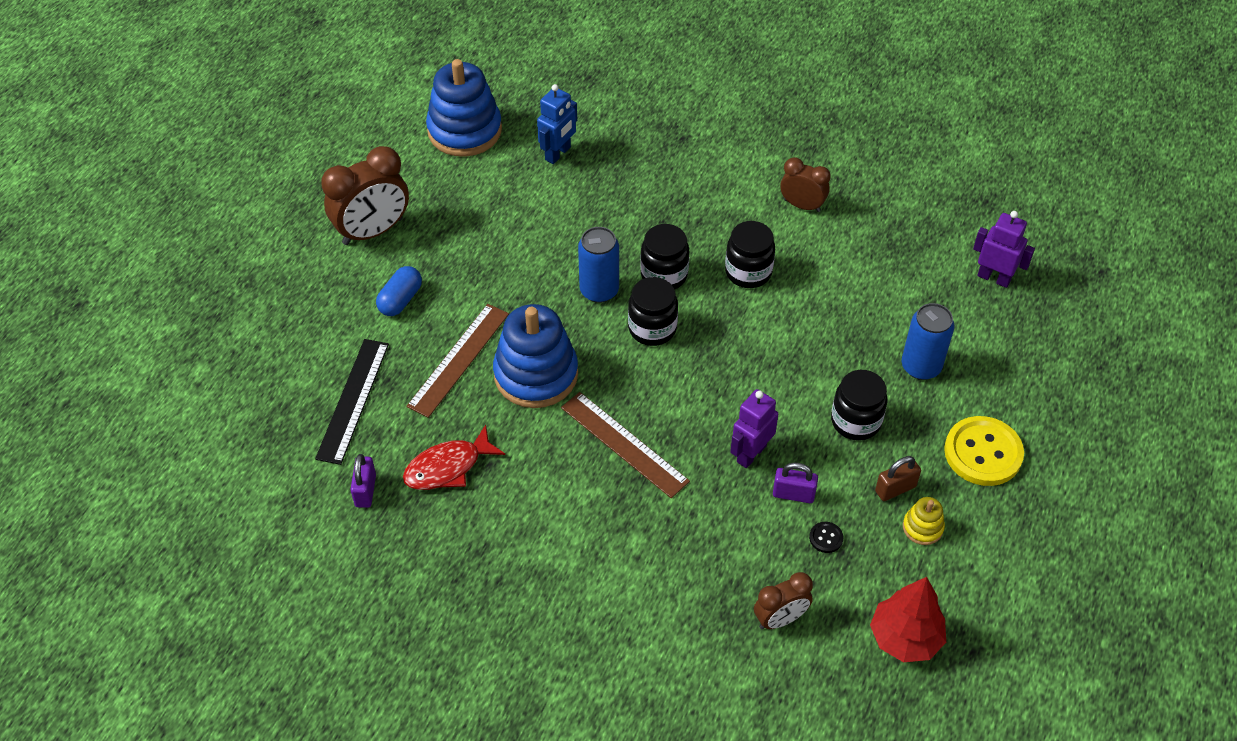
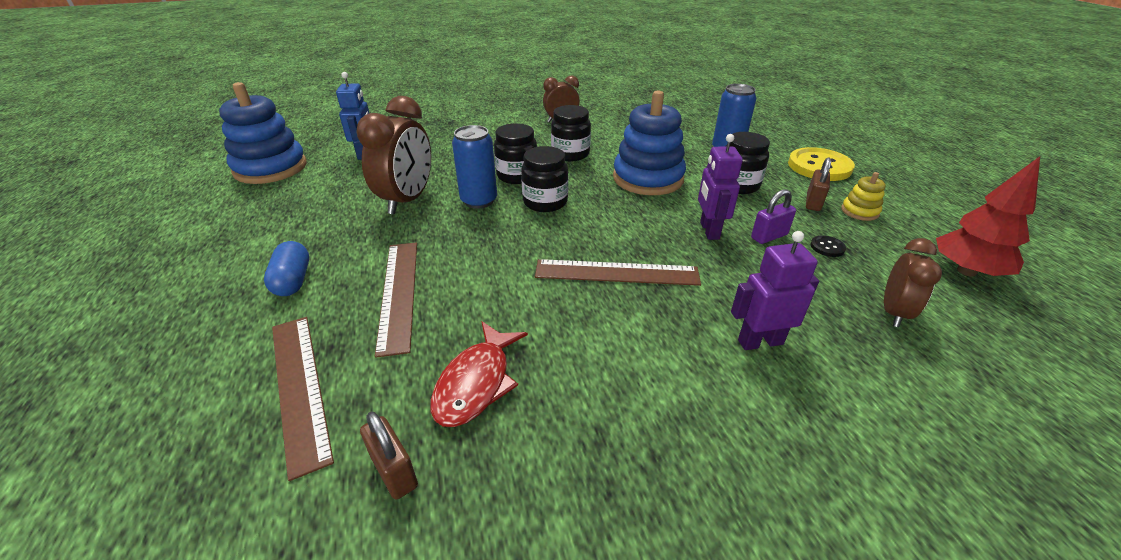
camera: 40 degrees left, 15 degrees down
black ruler [315,339,389,465] -> brown ruler [272,317,334,481]
brown clock [321,146,409,245] -> brown clock moved to [356,96,431,215]
purple padlock [350,454,376,508] -> brown padlock [360,412,418,499]
blue stacking toy [493,304,578,408] -> blue stacking toy moved to [613,90,686,195]
purple robot [973,211,1035,288] -> purple robot moved to [731,231,819,350]

